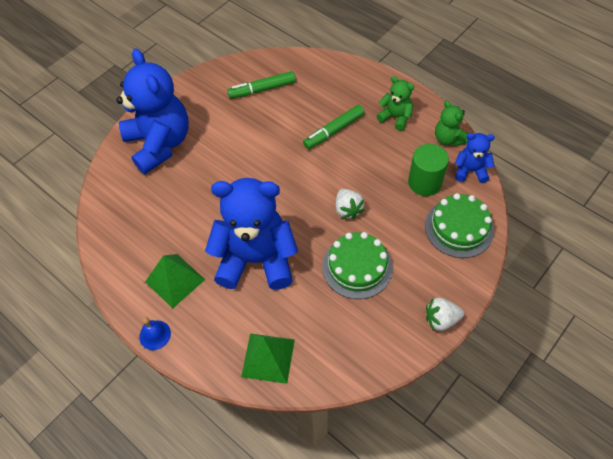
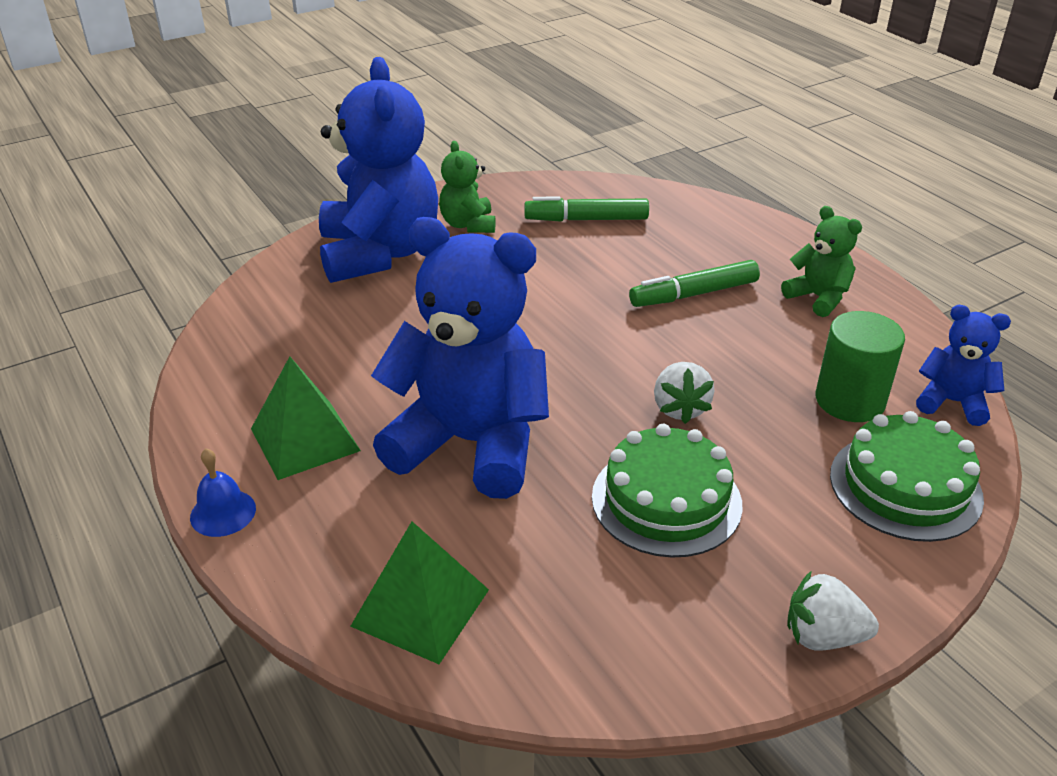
camera: 15 degrees right, 20 degrees down
green teddy bear [435,101,468,146] -> green teddy bear moved to [439,141,496,233]

